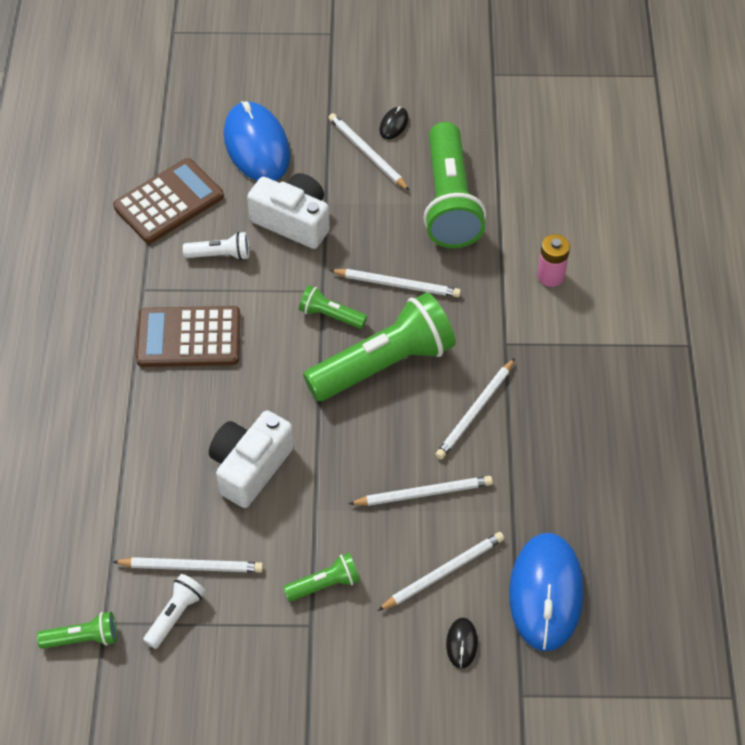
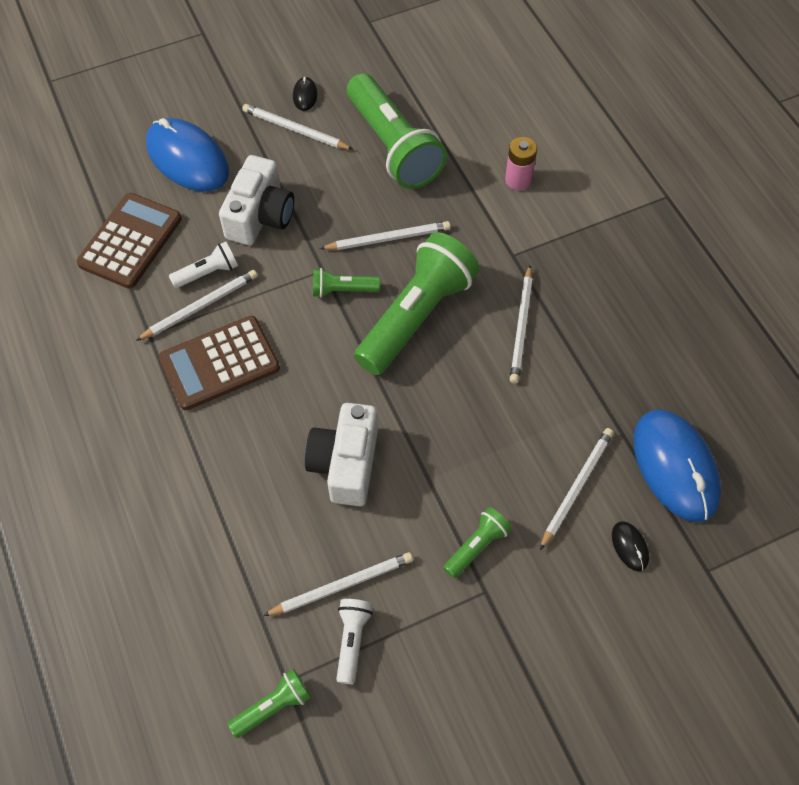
camera: 25 degrees left, 5 degrees up
white camera [247,173,330,249] -> white camera turned 105 degrees clockwise [219,155,294,245]
white pencil [349,476,493,506] -> white pencil moved to [136,270,258,341]

